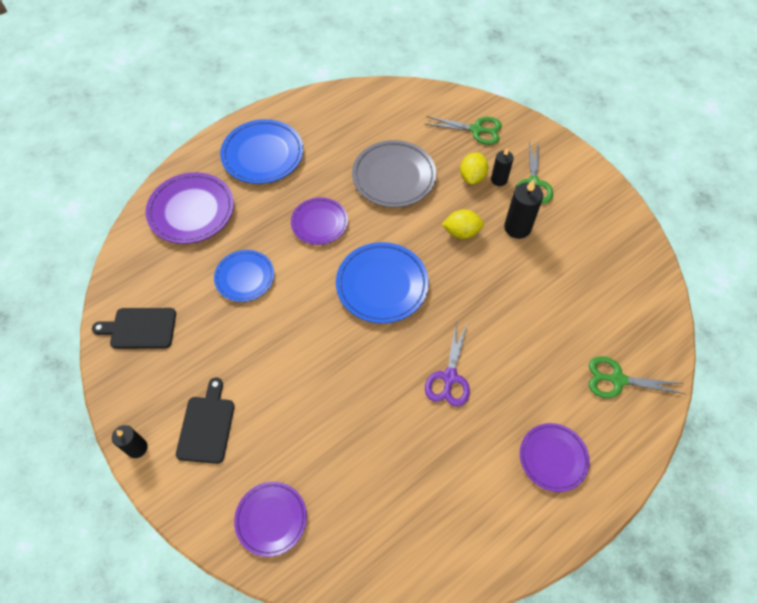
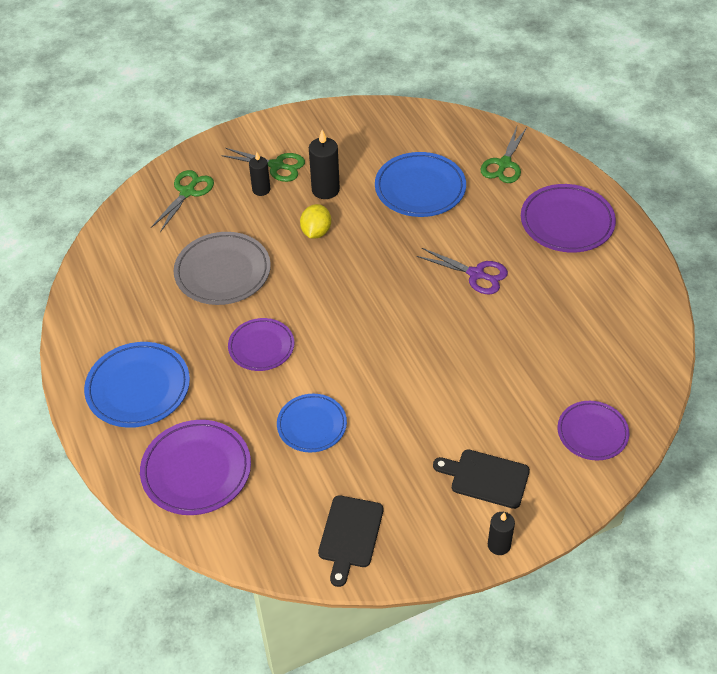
camera: 75 degrees left, 10 degrees down
blue plate [336,242,429,323] -> blue plate moved to [375,152,466,217]
yellow lemon [460,152,489,185] -> none
purple plate [520,423,590,492] -> purple plate [521,184,616,253], size x1.53

